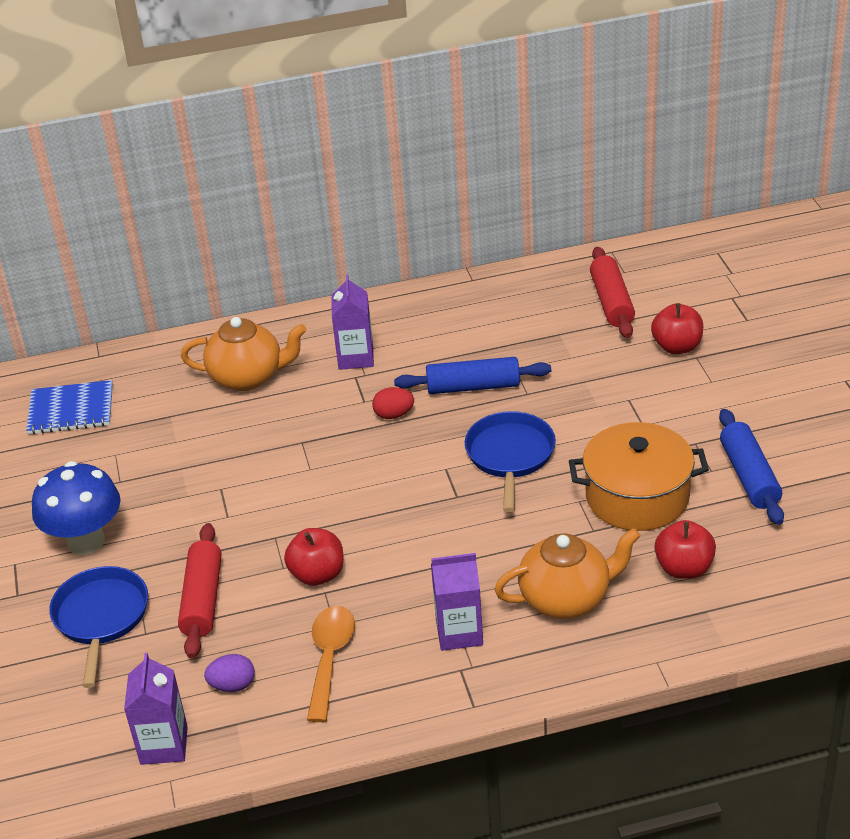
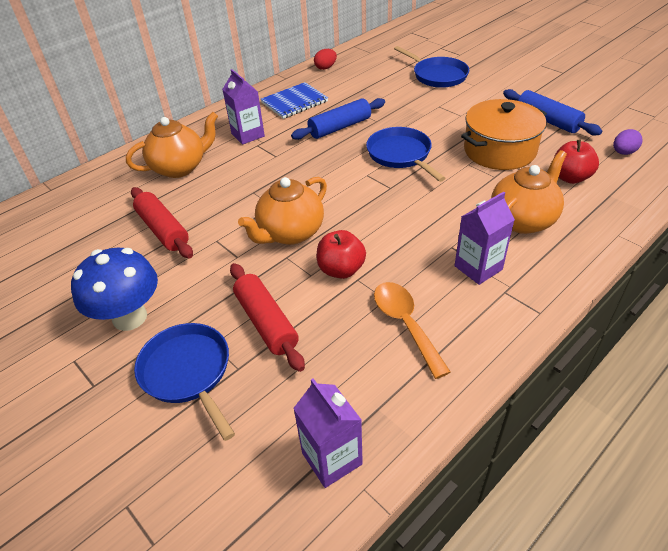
camera: 30 degrees left, 5 degrees up
blue notebook [26,380,113,434] -> blue notebook moved to [261,82,328,119]
purple egg [204,654,255,692] -> purple egg moved to [613,129,643,155]
red egg [372,387,414,419] -> red egg moved to [314,49,337,70]
red rolling pin [590,247,635,338] -> red rolling pin moved to [131,187,193,258]
red apple [651,303,703,354] -> blue pan [394,46,469,88]
none -> orange teapot [238,177,327,245]

